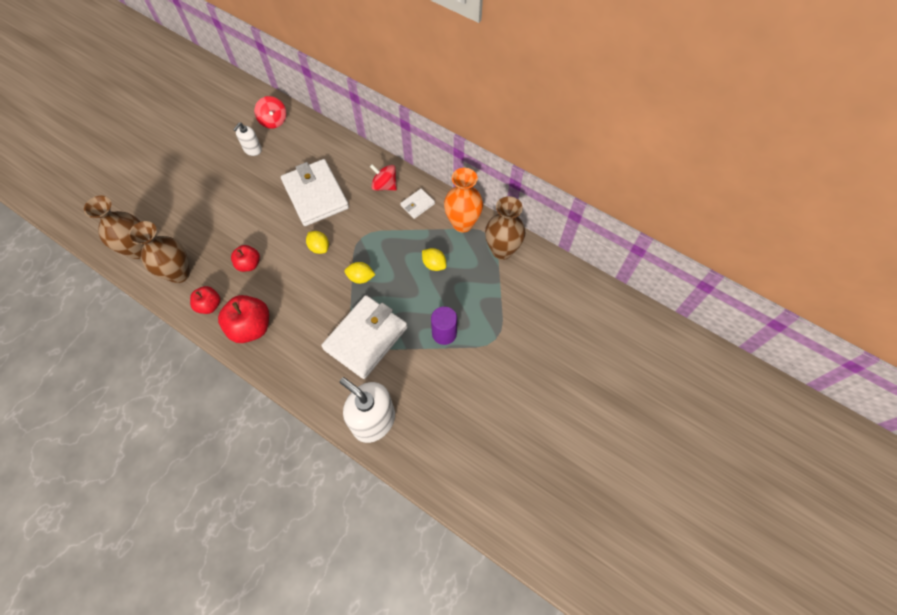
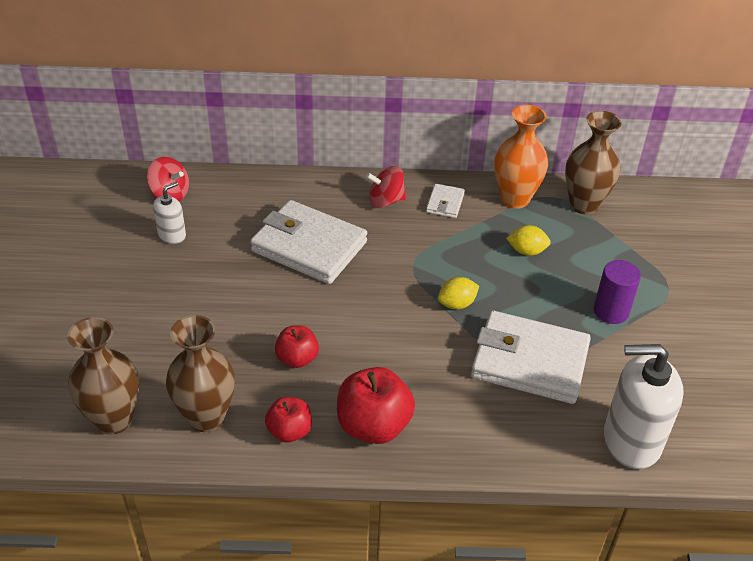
camera: 35 degrees left, 20 degrees down
white soap dispenser [233,123,262,156] -> white soap dispenser turned 135 degrees counterclockwise [153,182,186,244]
yellow lemon [306,231,329,254] -> none
white wallet [321,295,408,379] -> white wallet turned 75 degrees counterclockwise [471,311,591,404]

